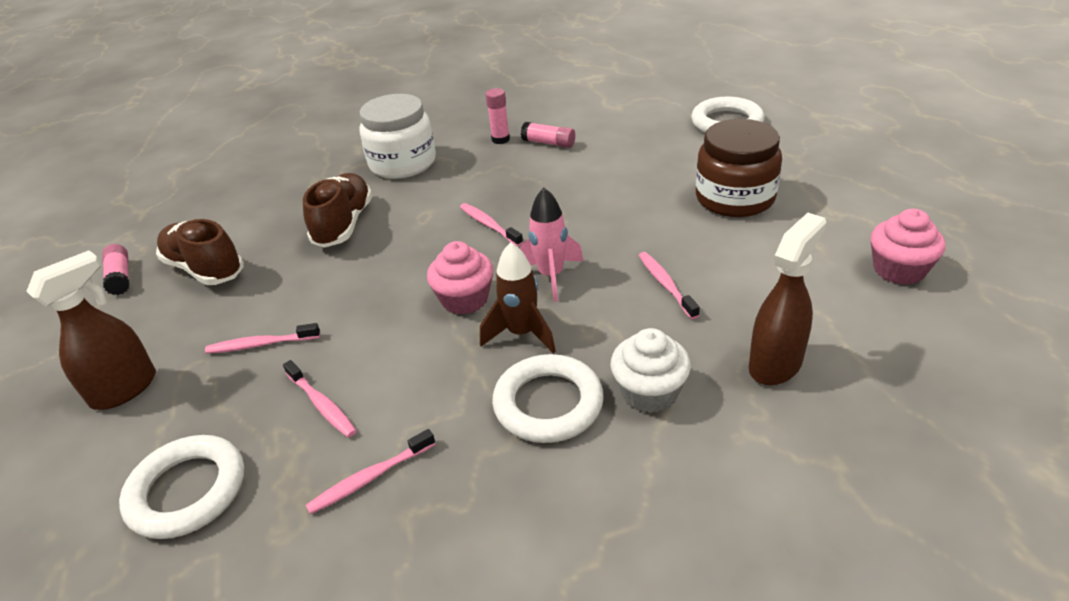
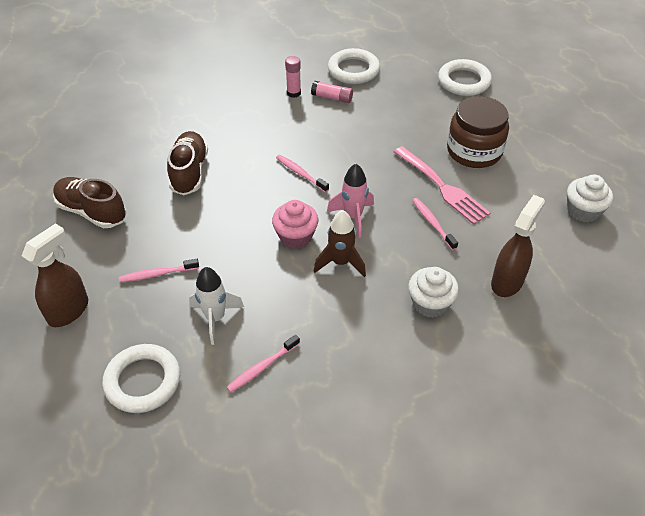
camera: 10 degrees left, 10 degrees up
pink glue stick [102,244,129,295] -> none
pink toothbrush [283,360,357,438] -> white rocket [189,267,244,345]
white jar [359,94,436,179] -> none
white ring [492,354,604,443] -> white ring moved to [328,48,380,84]
pink cupcake [871,209,945,285] -> white cupcake [567,175,613,223]
none -> pink fork [394,146,490,225]

